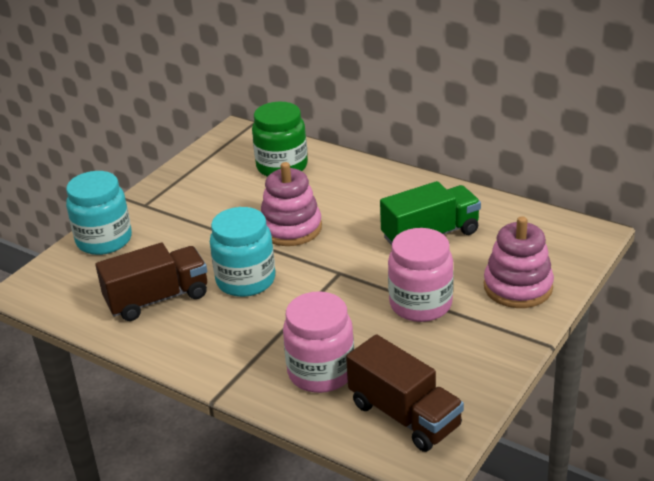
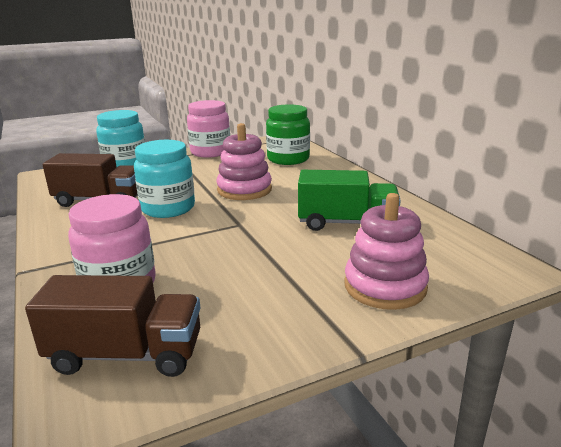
camera: 30 degrees right, 10 degrees down
brown truck [346,334,464,452] -> brown truck turned 75 degrees counterclockwise [25,275,201,377]
pink jar [388,228,454,322] -> pink jar moved to [187,100,230,158]

